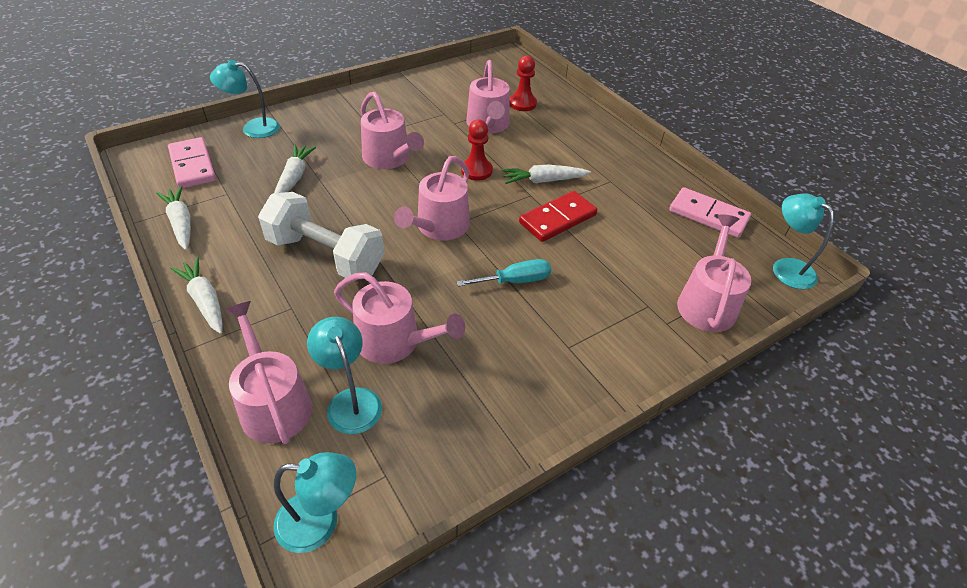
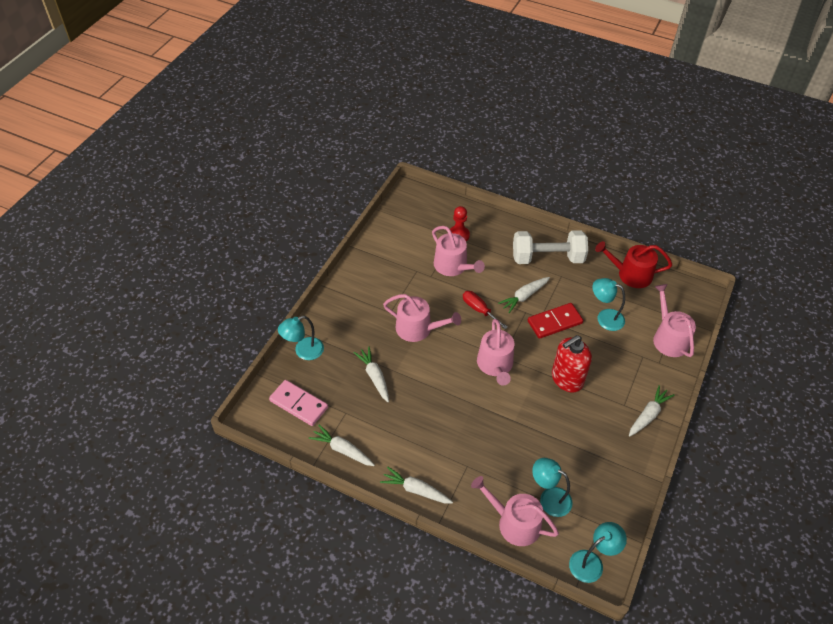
camera: 30 degrees left, 5 degrees up
white dumbbell [258,192,384,278] -> white dumbbell moved to [513,230,588,264]
pink watering can [334,272,465,364] -> none
turquoise screwdriver [457,259,551,287] -> red soap dispenser [552,335,592,393]
red pawn [461,120,493,181] -> red screwdriver [463,291,508,329]
red domino [519,191,597,242] -> red domino turned 45 degrees clockwise [528,303,583,339]
pink domino [669,187,751,238] -> red watering can [595,241,672,288]
turquoise lamp [773,194,834,289] -> turquoise lamp moved to [592,278,625,331]
none -> white carrot [629,385,674,437]

